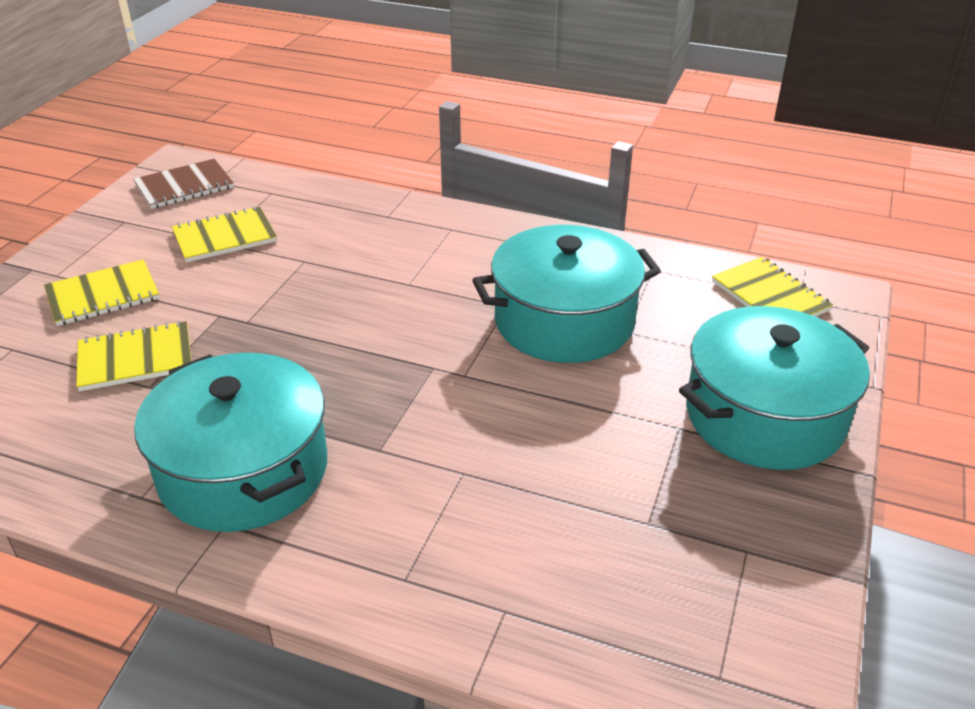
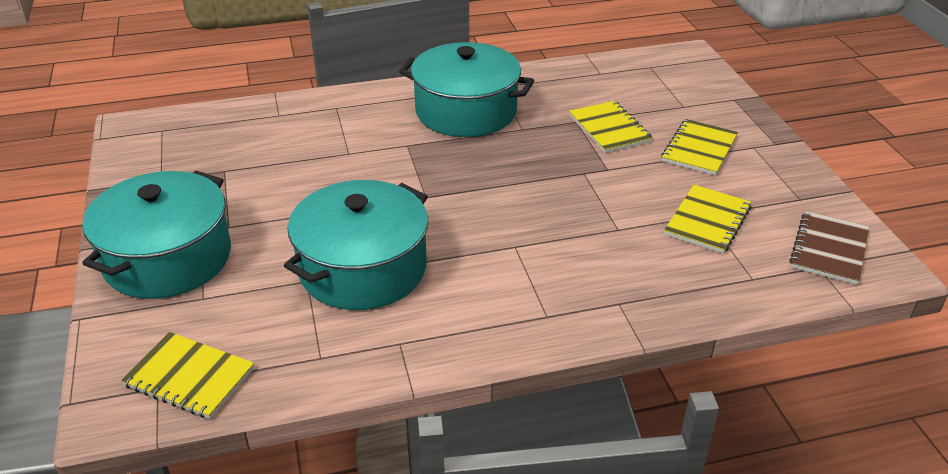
camera: 145 degrees right, 0 degrees up
yellow notebook [76,321,191,391] -> yellow notebook turned 60 degrees counterclockwise [569,101,653,153]

